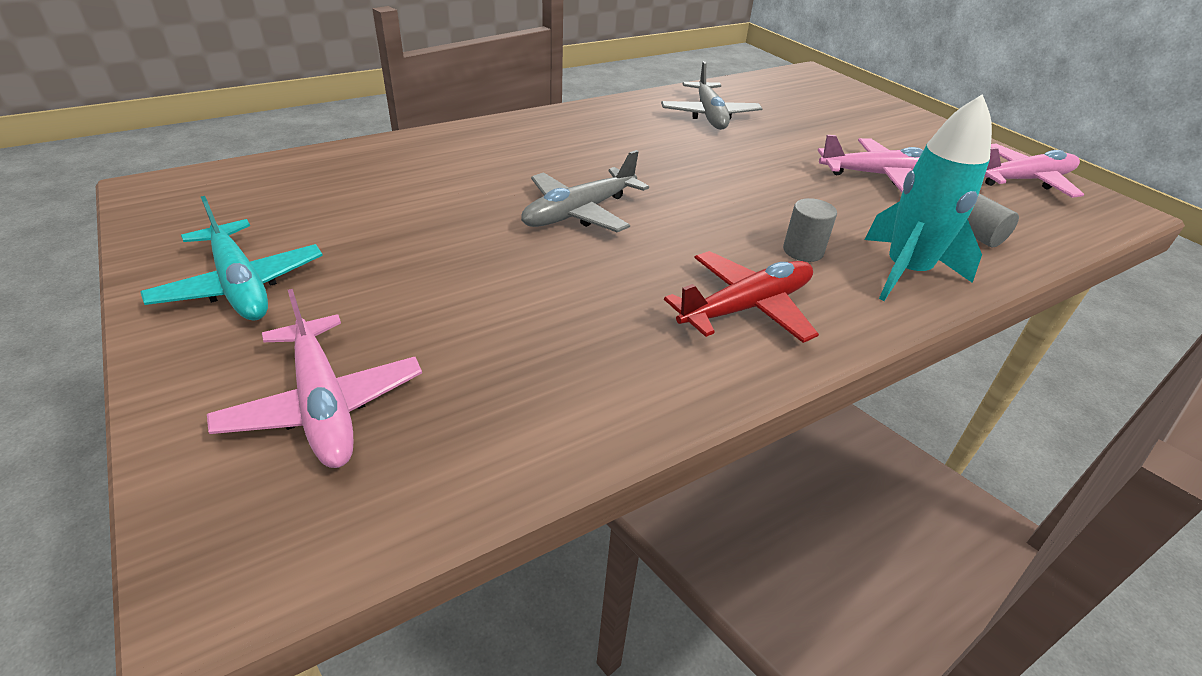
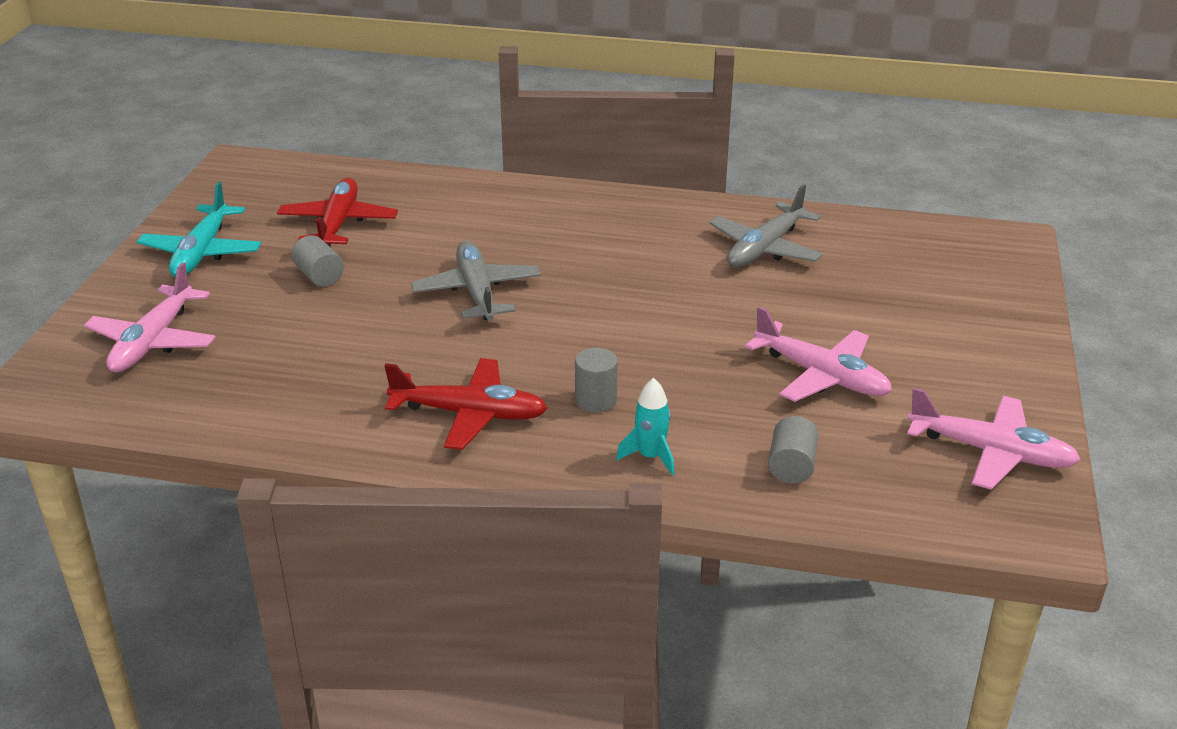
camera: 45 degrees right, 5 degrees down
grey plane [521,150,649,232] -> grey plane turned 75 degrees clockwise [411,241,541,321]
turquoise rocket [864,94,992,301] -> turquoise rocket [616,378,674,475], size x0.51
none -> red plane [277,178,398,247]
none -> grey cylinder [291,235,344,287]

